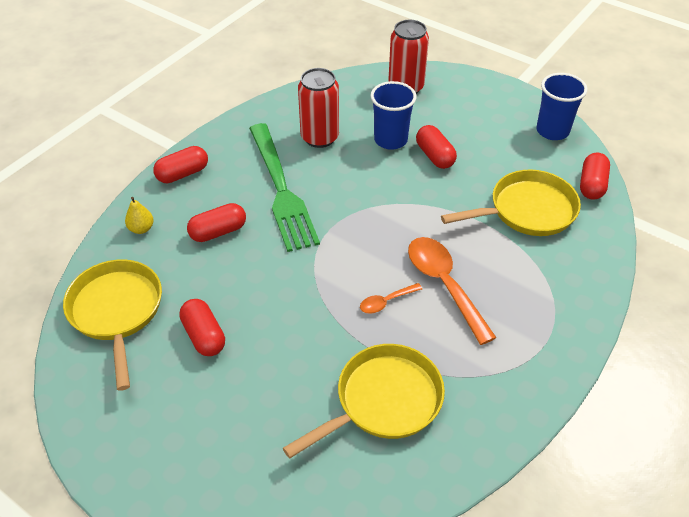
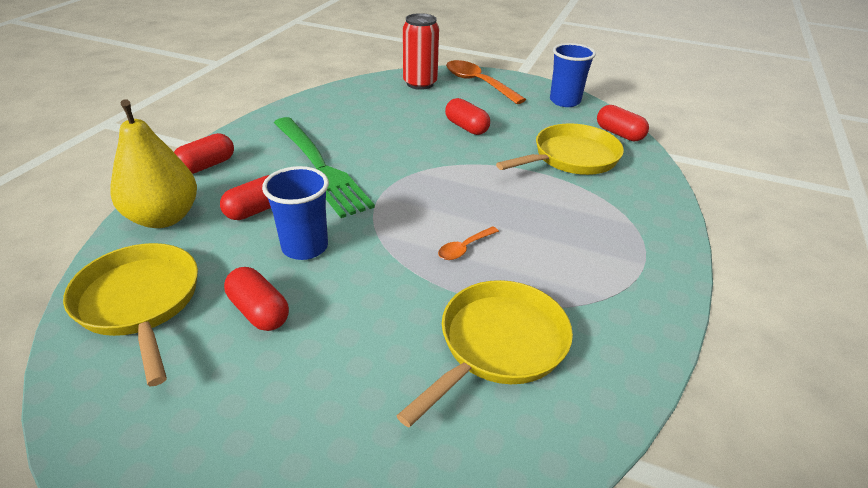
camera: 15 degrees left, 10 degrees down
yellow pear [125,197,154,234] -> yellow pear [110,99,197,228], size x2.37
red can [298,68,339,148] -> none
blue cup [370,81,417,150] -> blue cup moved to [262,166,329,260]
orange spoon [408,237,496,345] -> orange spoon moved to [446,60,526,104]
red capsule [580,153,610,200] -> red capsule turned 45 degrees counterclockwise [597,105,649,141]

